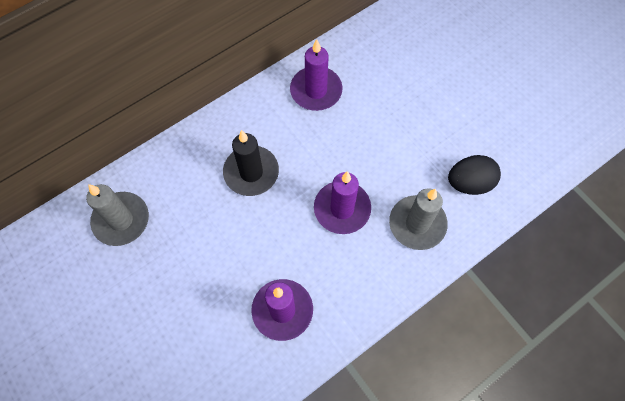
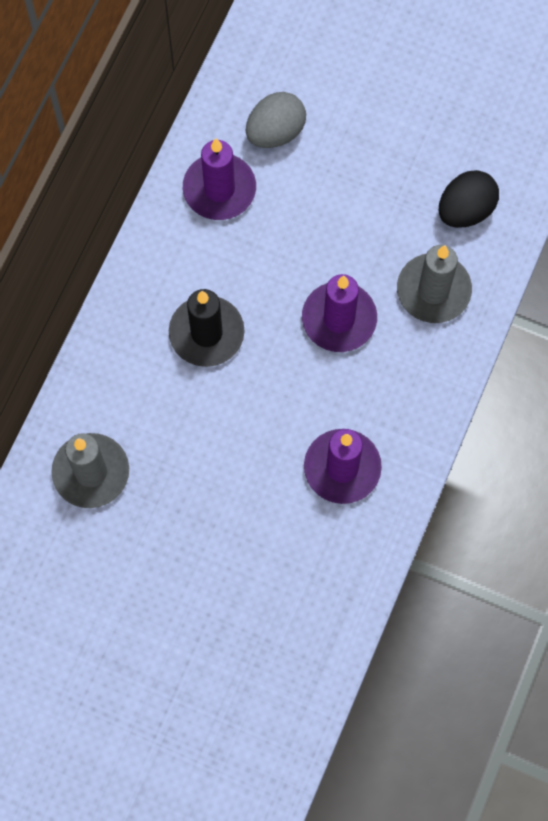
camera: 30 degrees left, 5 degrees up
none -> grey egg [246,92,306,148]

